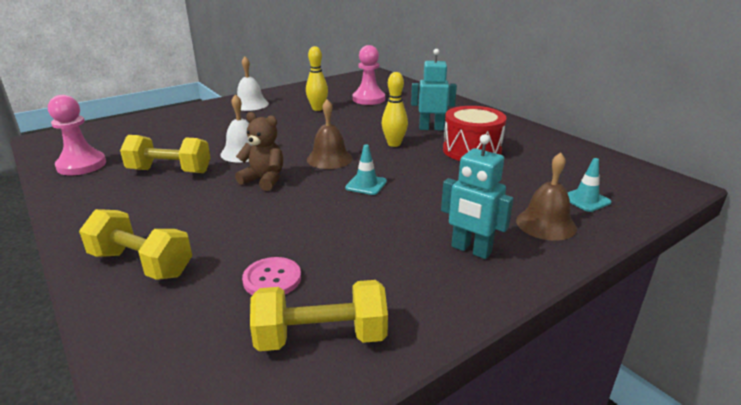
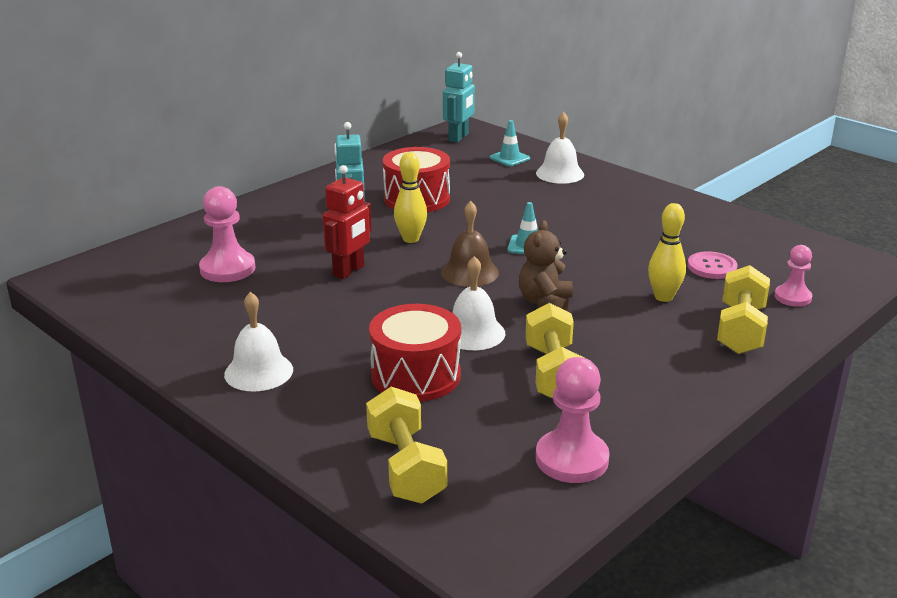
camera: 100 degrees left, 0 degrees up
yellow dumbbell [250,280,388,351] -> yellow dumbbell moved to [366,387,447,503]
yellow bowling pin [306,46,328,111] -> yellow bowling pin moved to [648,203,686,302]
turquoise robot [441,134,514,259] -> turquoise robot moved to [443,52,475,143]
brown bell [516,153,577,241] -> white bell [536,112,584,184]
none -> red robot [323,165,372,279]
none -> red drum [369,304,461,401]
none -> pink pawn [775,245,812,307]

